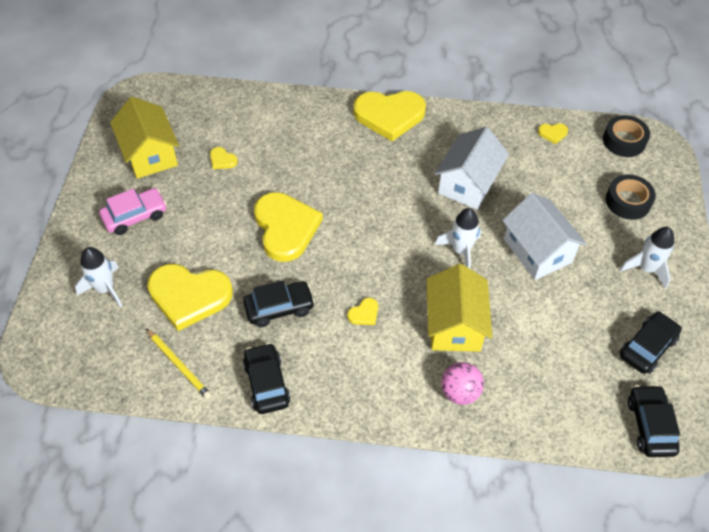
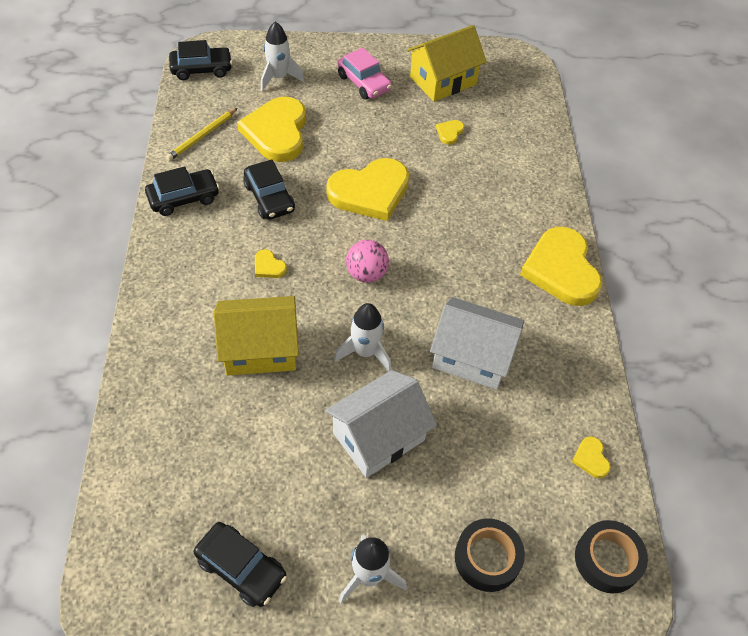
camera: 80 degrees right, 0 degrees up
pink ball [441,362,484,405] -> pink ball moved to [346,240,389,283]
black car [627,385,680,457] -> black car moved to [169,40,232,80]

